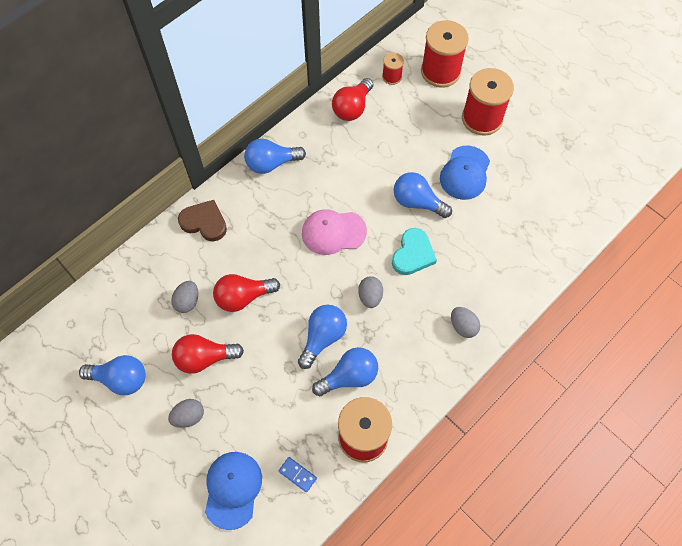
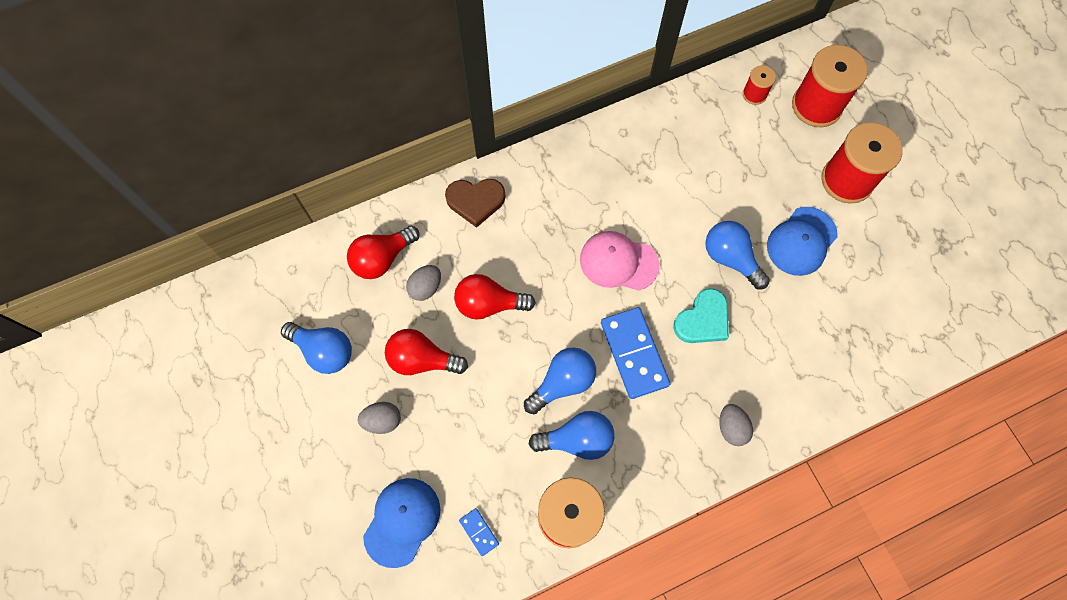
camera: 20 degrees right, 5 degrees up
brown heart [178,200,227,241] -> brown heart turned 135 degrees clockwise [445,179,506,228]
blue light bulb [244,139,306,174] -> none
red light bulb [332,78,373,121] -> red light bulb moved to [347,226,419,279]
grey egg [358,276,383,308] -> blue domino [601,307,670,399]

